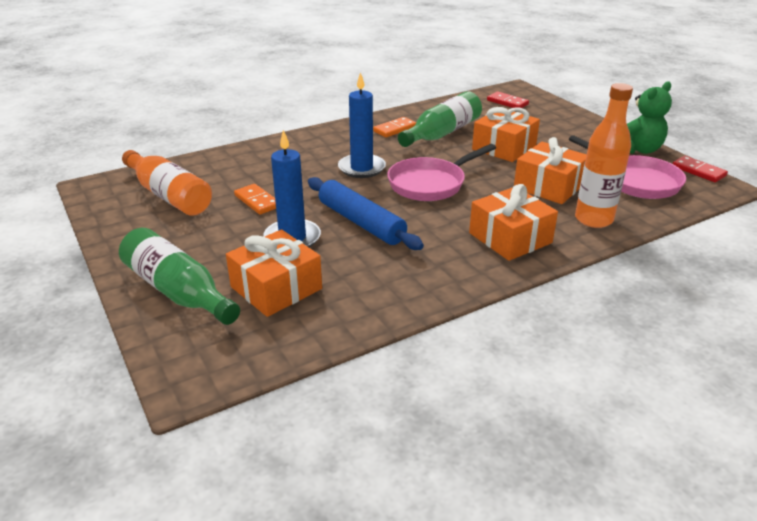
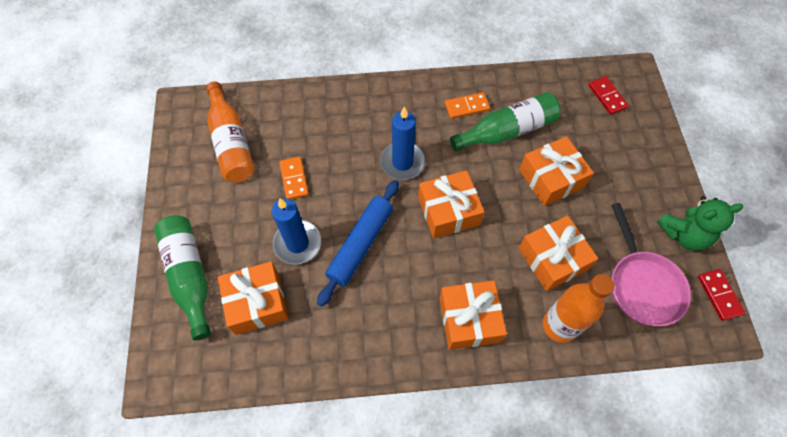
camera: 25 degrees right, 30 degrees up
blue rolling pin [308,177,424,250] -> blue rolling pin turned 45 degrees clockwise [317,180,399,307]
pink pan [387,144,496,201] -> orange gift [418,170,484,239]

